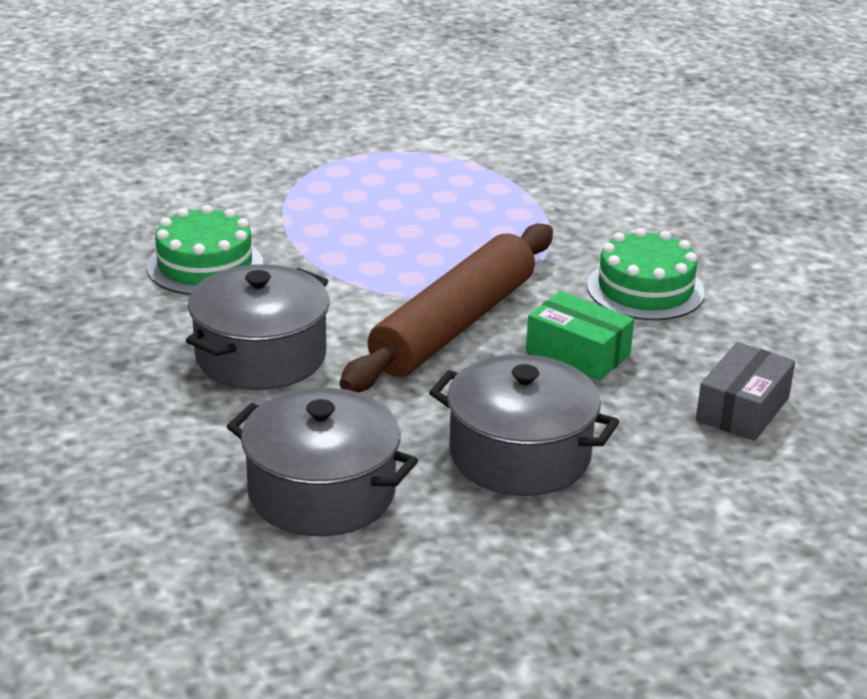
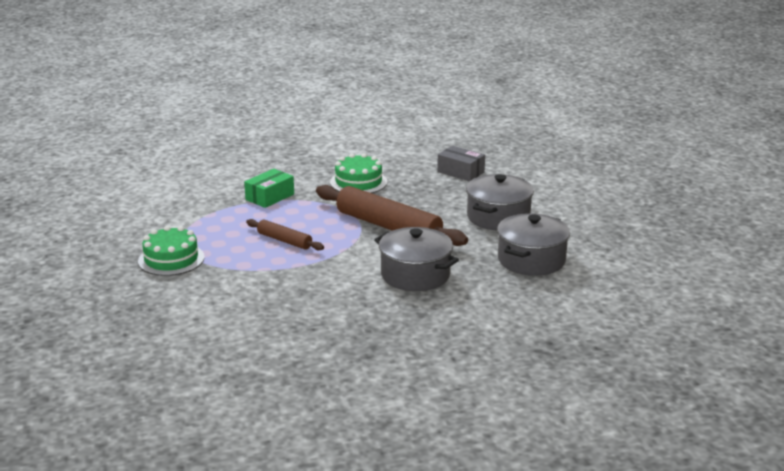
camera: 85 degrees left, 5 degrees down
green cake [147,205,263,295] -> green cake moved to [138,226,205,276]
green box [526,291,634,381] -> green box moved to [244,169,294,208]
none -> brown rolling pin [246,219,324,250]

